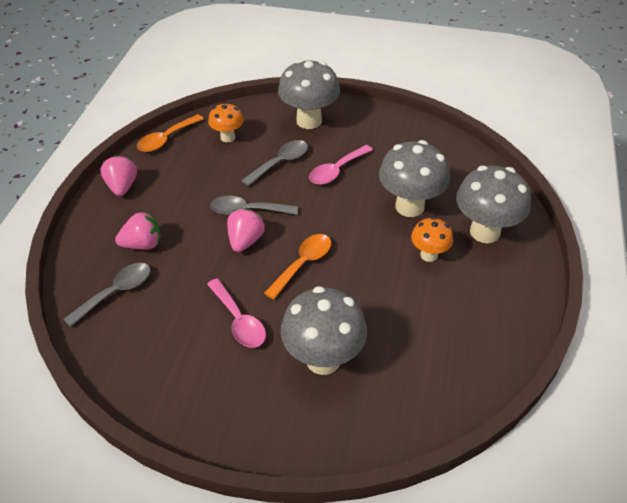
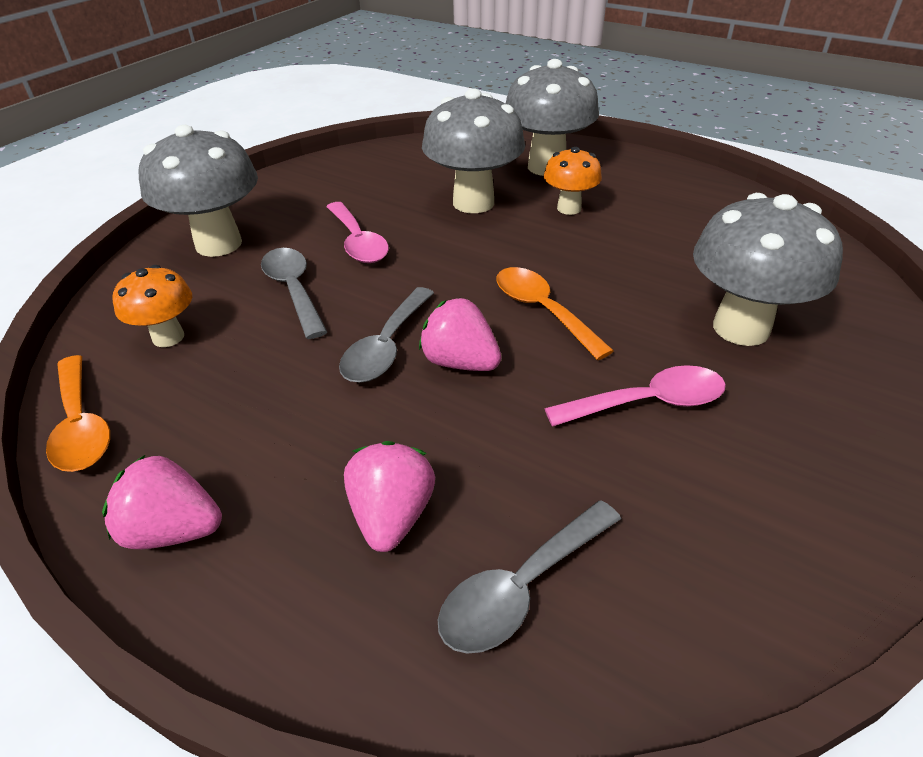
camera: 70 degrees left, 5 degrees down
grey spoon [63,263,151,327] -> grey spoon turned 105 degrees counterclockwise [438,500,621,654]

